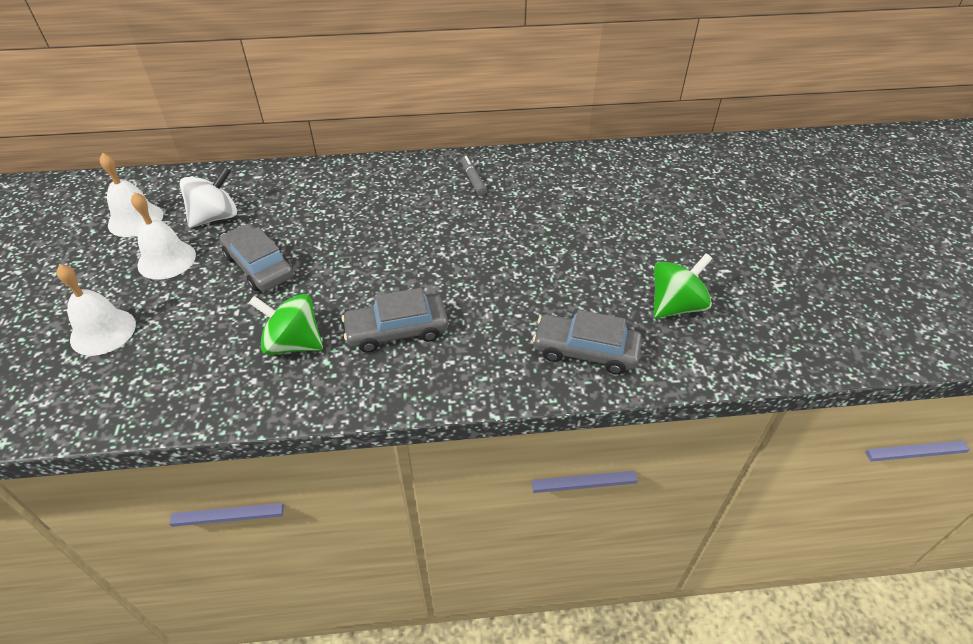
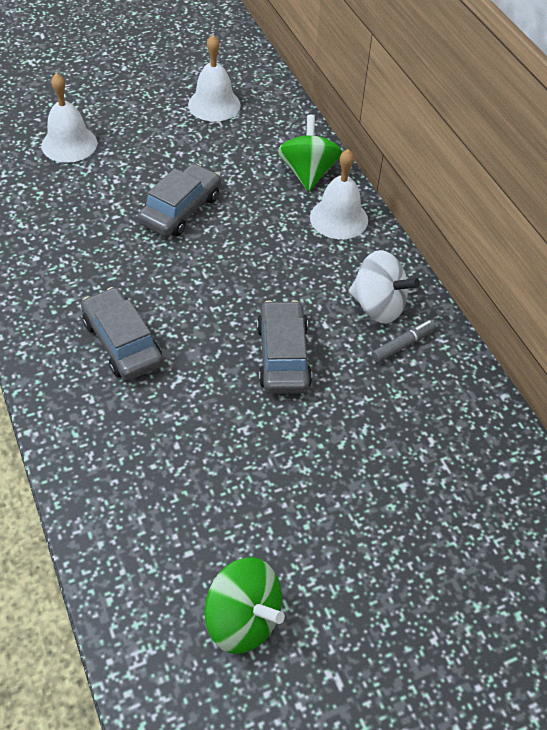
camera: 70 degrees right, 5 degrees up
white bell [131,192,196,280] -> white bell moved to [310,149,368,239]
white spinning top [180,167,237,228] -> white spinning top moved to [349,250,420,324]
green spinning top [249,294,323,355] -> green spinning top moved to [278,115,342,192]
grey car [533,310,642,375] -> grey car moved to [257,300,312,394]

